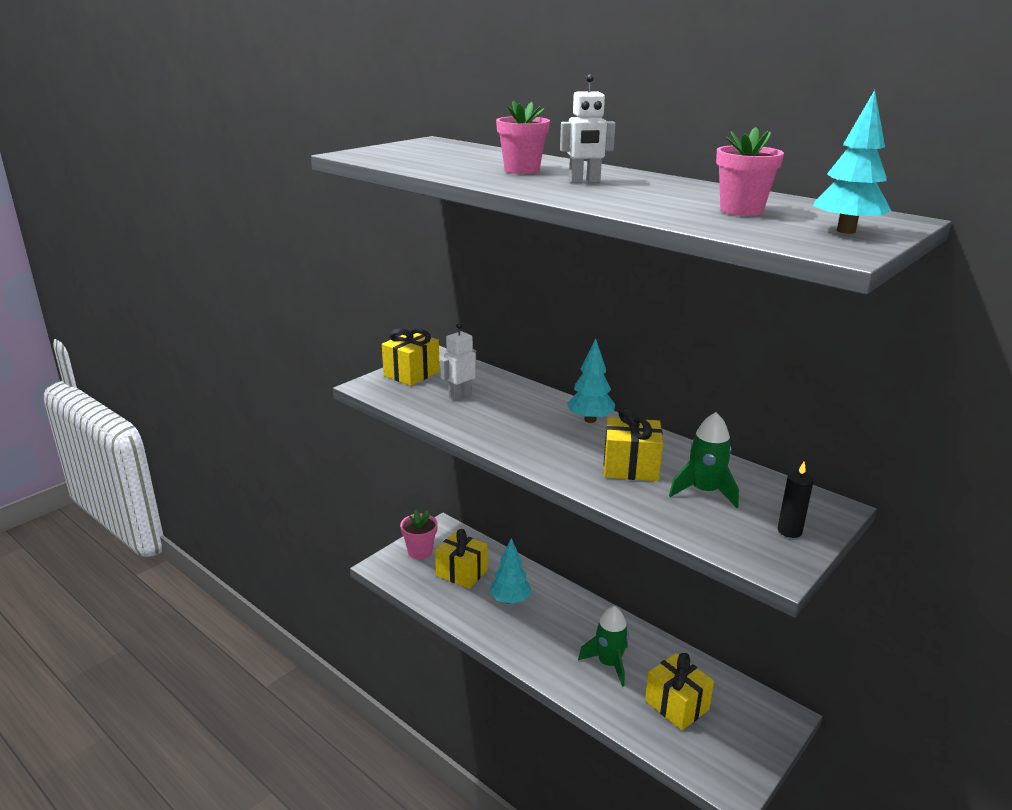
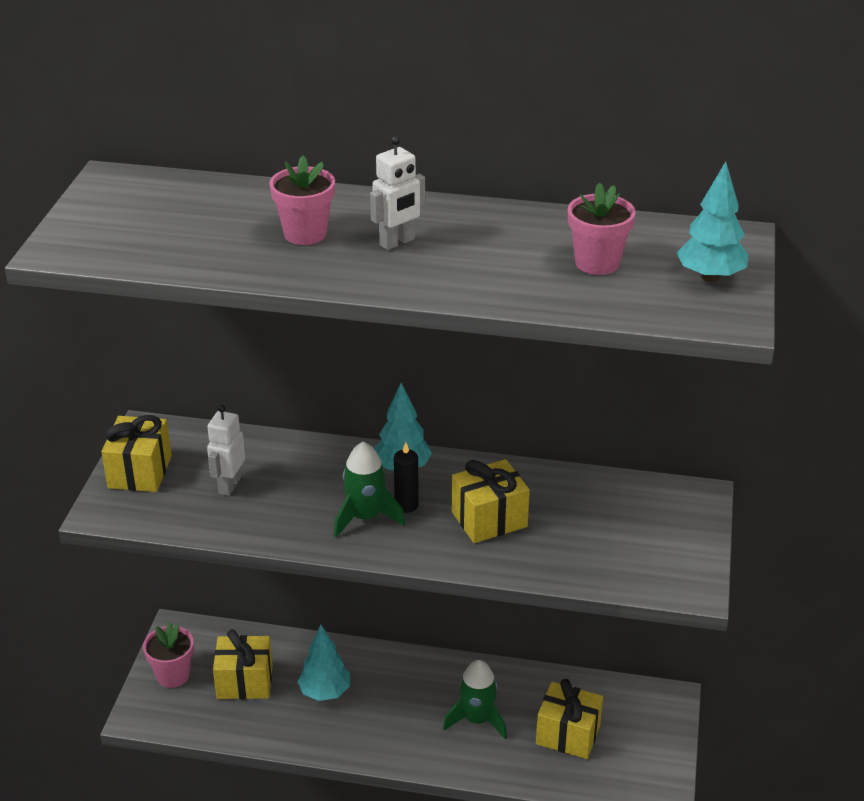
camera: 30 degrees left, 10 degrees up
green rocket [669,412,739,508] -> green rocket moved to [334,442,406,537]
black candle [778,462,814,538] -> black candle moved to [394,442,419,513]

